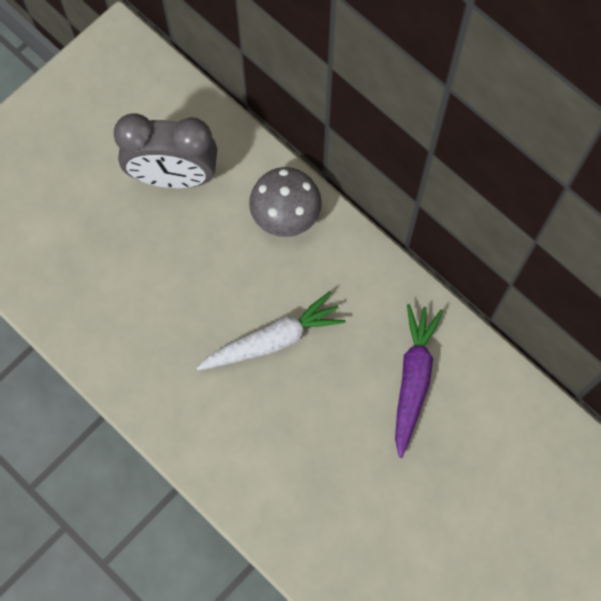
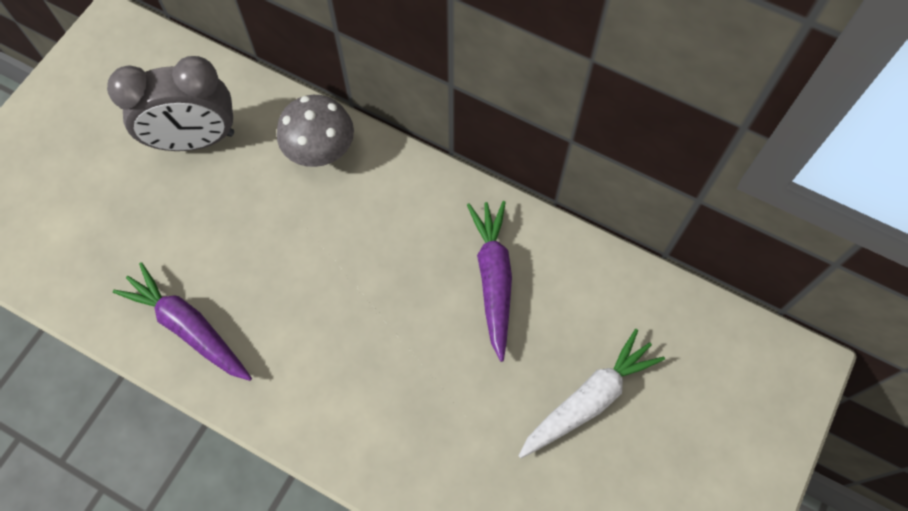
camera: 15 degrees left, 5 degrees down
white carrot [197,291,346,370] -> white carrot moved to [518,329,665,458]
none -> purple carrot [113,262,252,381]

